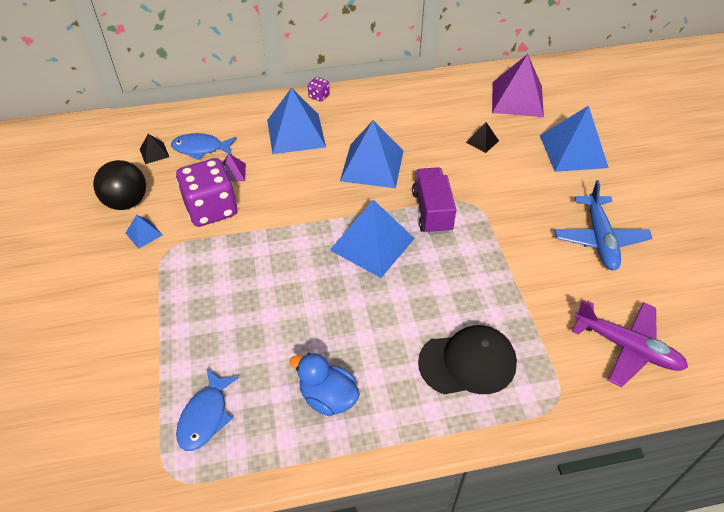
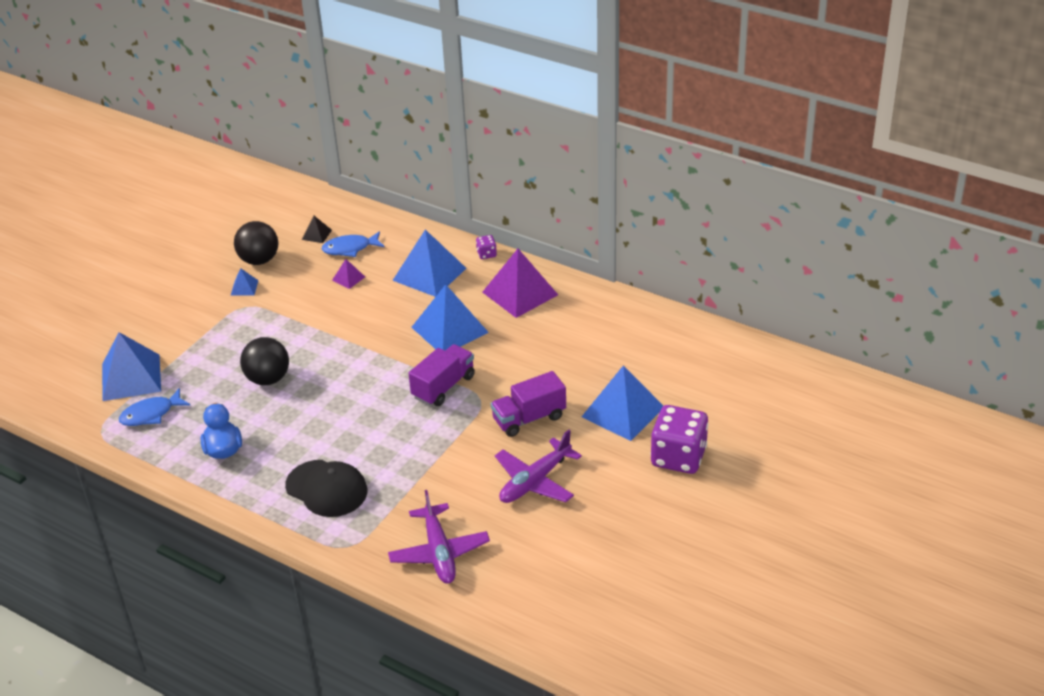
camera: 45 degrees right, 10 degrees down
blue fish [171,133,237,160] -> blue fish turned 60 degrees counterclockwise [322,231,384,257]
purple dice [176,158,237,227] -> purple dice moved to [651,405,708,474]
blue pyramid [330,200,415,278] -> blue pyramid moved to [102,332,161,401]
black pyramid [466,122,499,153] -> none
purple pyramid [492,54,544,117] -> purple pyramid moved to [482,249,558,318]
blue plane [554,180,652,270] -> purple plane [495,430,582,503]
none -> black ball [240,337,289,385]
none -> purple truck [491,371,566,437]

